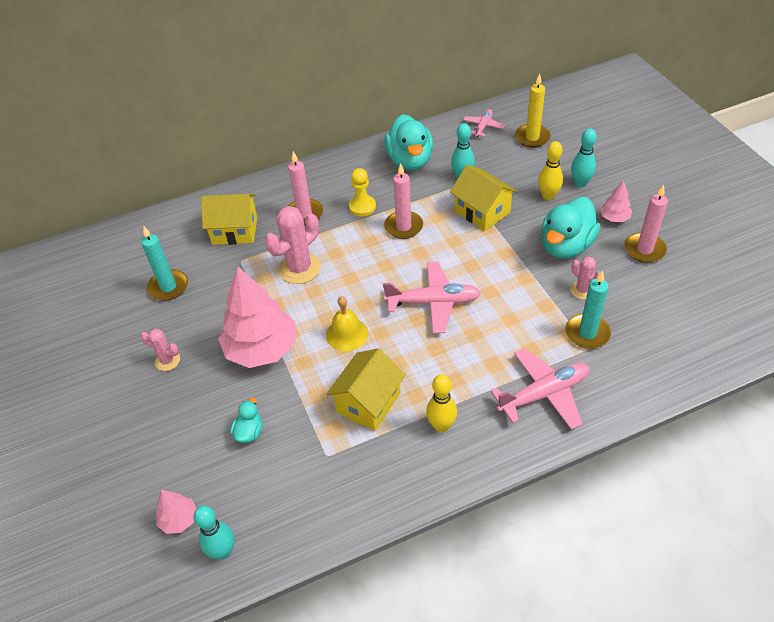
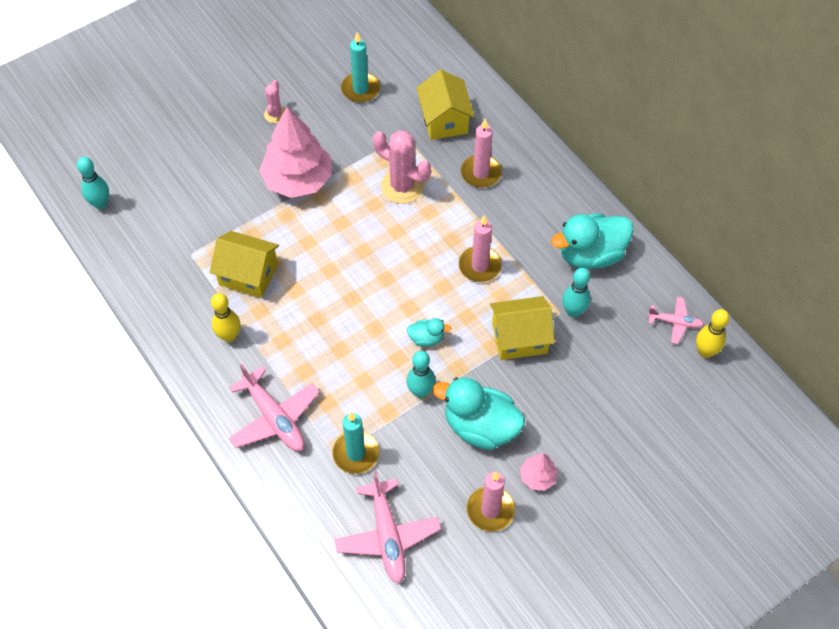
camera: 75 degrees right, 10 degrees up
pink tree [156,490,197,534] -> none
turquoise duck [230,397,263,443] -> turquoise duck moved to [407,318,451,347]
yellow bell [326,296,368,351] -> none
yellow pawn [349,168,376,216] -> none
pink plane [383,262,481,333] -> pink plane moved to [334,471,441,584]
yellow house [450,164,517,231] -> yellow house turned 45 degrees clockwise [490,296,555,360]
yellow candle [515,74,551,148] -> none
yellow bowling pin [538,141,563,200] -> yellow bowling pin moved to [696,309,730,358]
pink cactus [570,256,601,299] -> none
turquoise bowling pin [571,128,597,188] -> turquoise bowling pin moved to [407,351,436,398]

